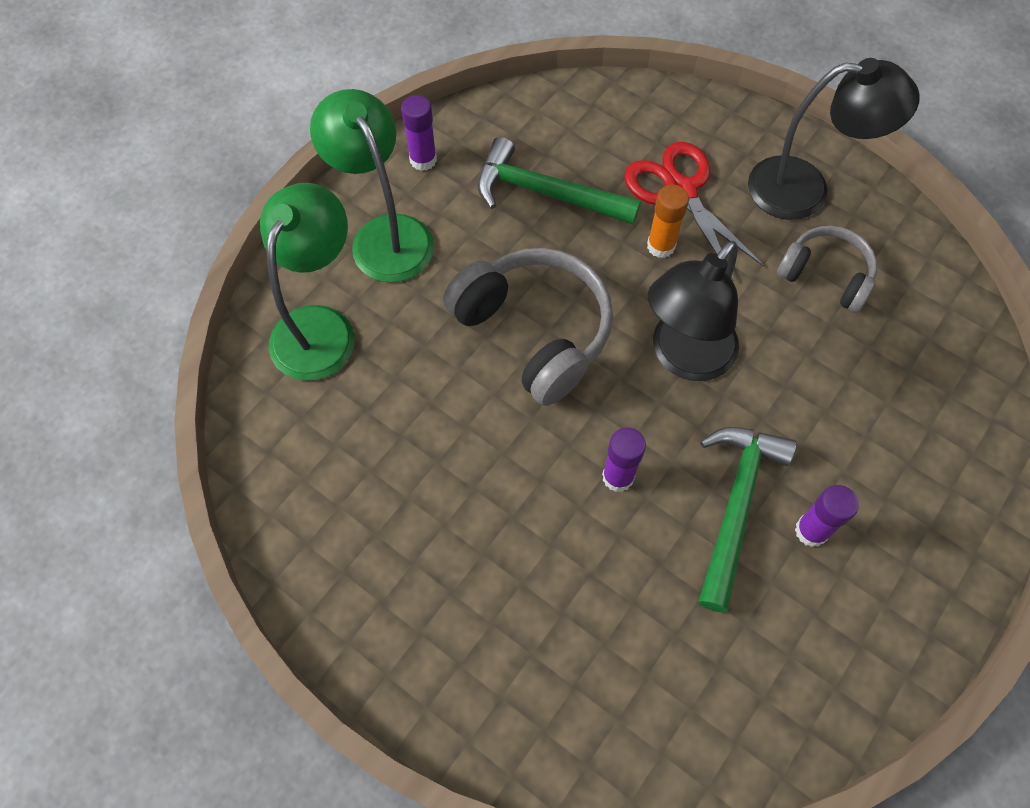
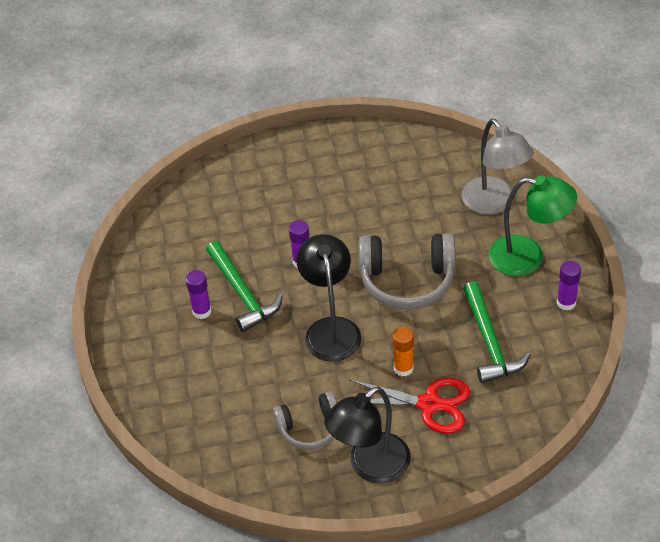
camera: 135 degrees right, 15 degrees down
green lamp [260,183,355,381] -> grey lamp [462,119,534,215]
green hammer [477,137,641,224] -> green hammer turned 105 degrees clockwise [463,281,531,383]

